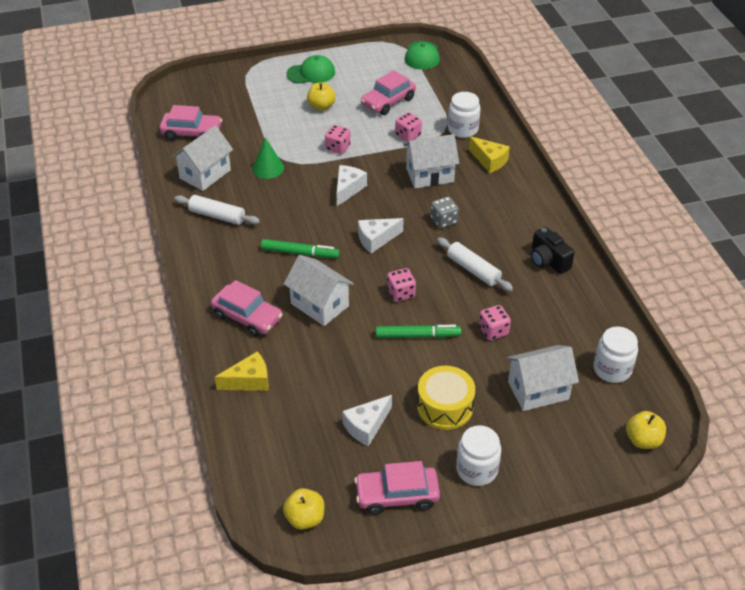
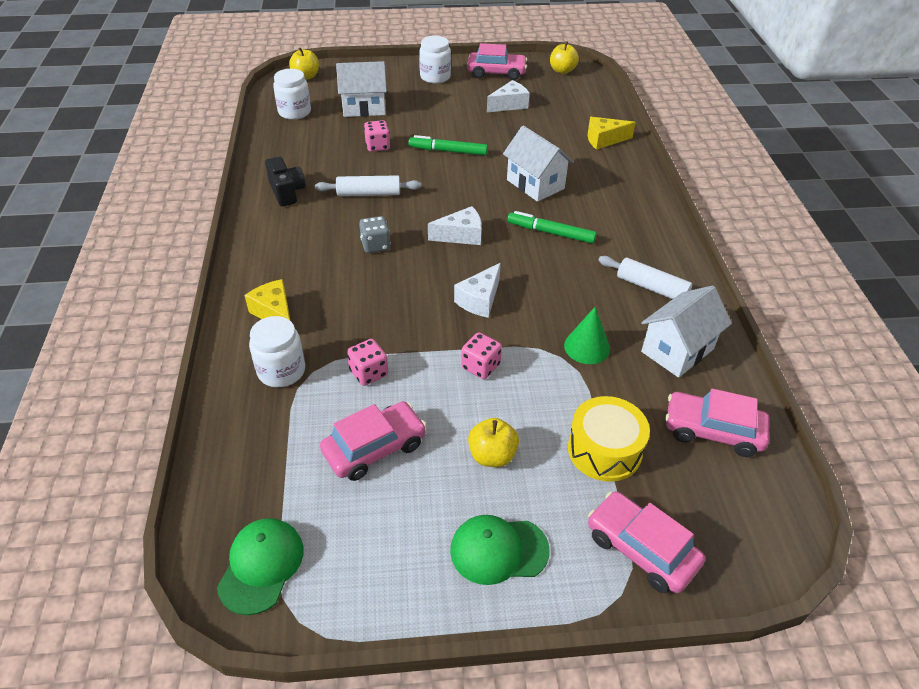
camera: 170 degrees left, 0 degrees up
pink car [211,280,283,337] -> pink car moved to [588,491,705,593]
pink dice [387,268,416,302] -> none
white house [403,134,459,188] -> none
yellow drum [417,366,475,430] -> yellow drum moved to [568,396,650,482]
white rolling pin [437,237,513,291] -> white rolling pin turned 60 degrees counterclockwise [315,175,421,196]

